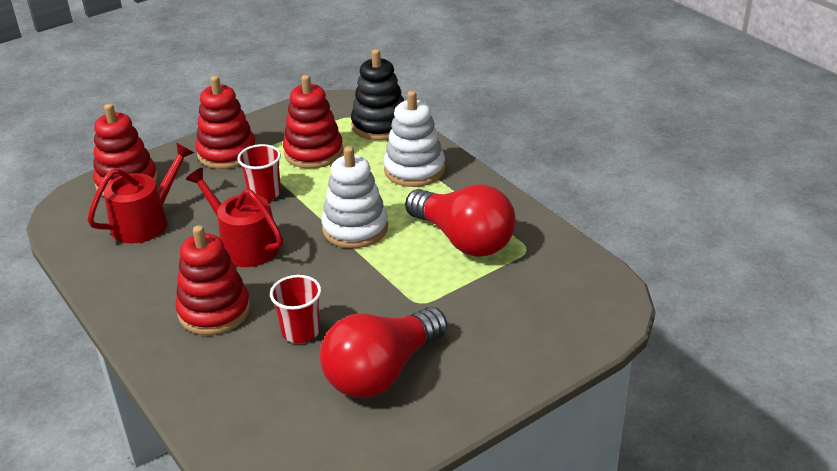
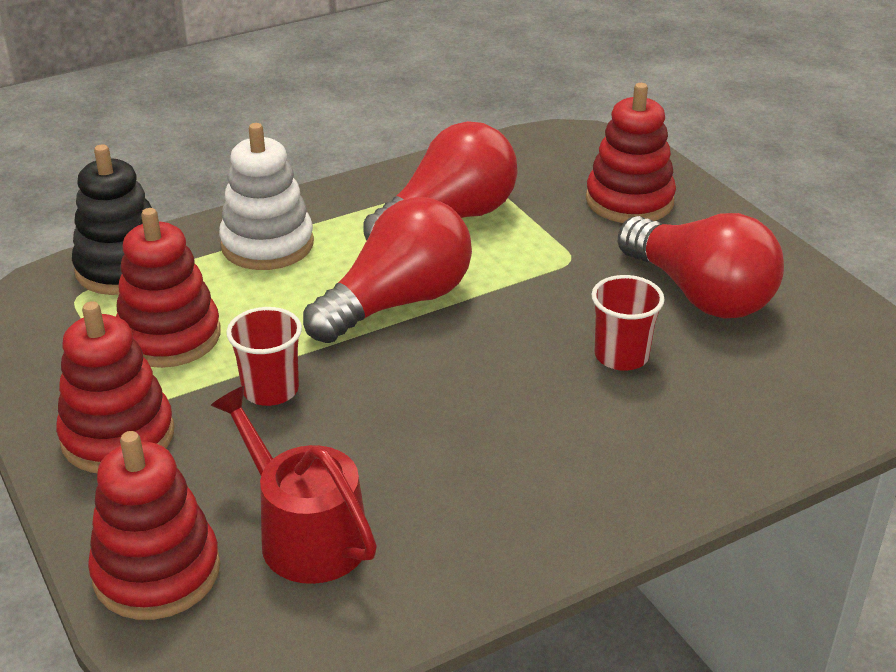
camera: 85 degrees left, 0 degrees up
red stacking toy [175,225,250,335] -> red stacking toy moved to [586,83,676,223]
red watering can [186,167,283,267] -> none
white stacking toy [321,146,388,248] -> red light bulb [303,197,472,343]

